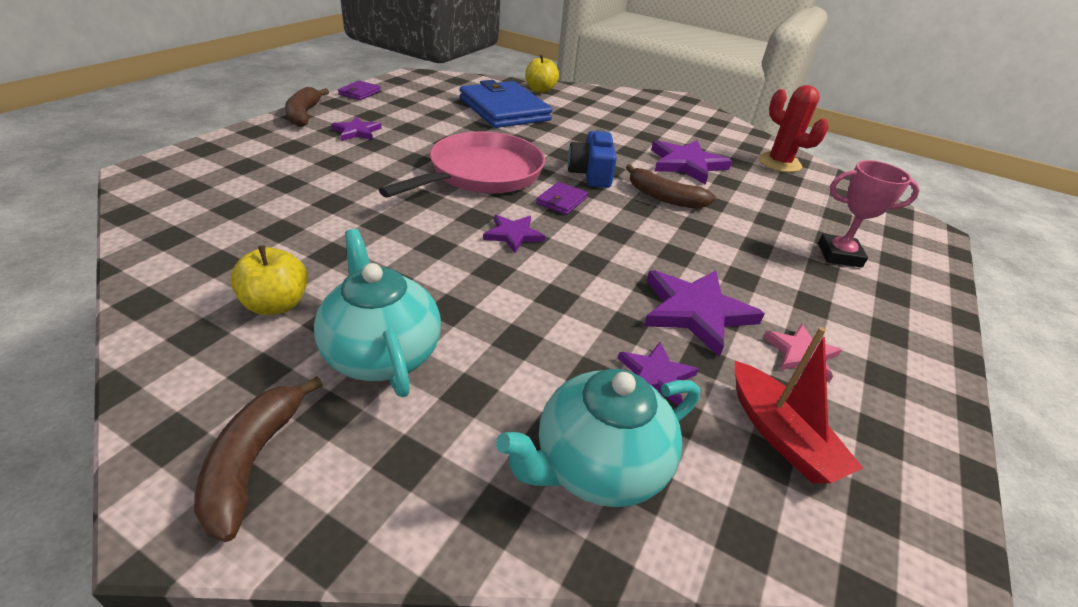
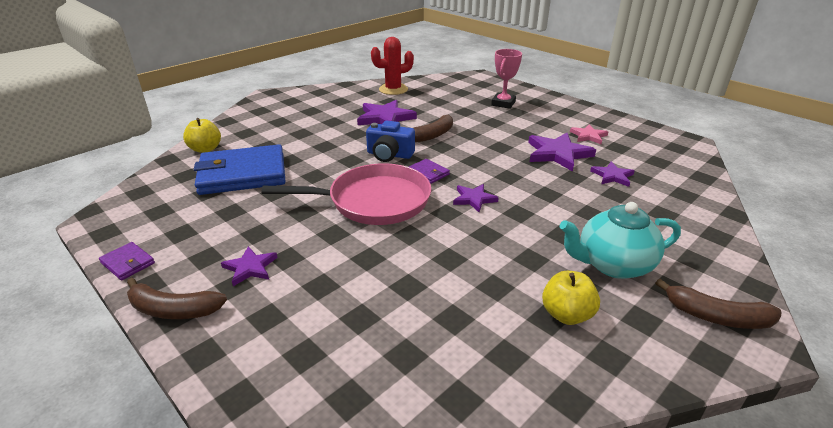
camera: 70 degrees left, 5 degrees down
pink pan [379,132,545,197] -> pink pan turned 120 degrees clockwise [262,163,431,225]
turquoise teapot [496,369,700,507] -> none
red boat [735,327,863,484] -> none

